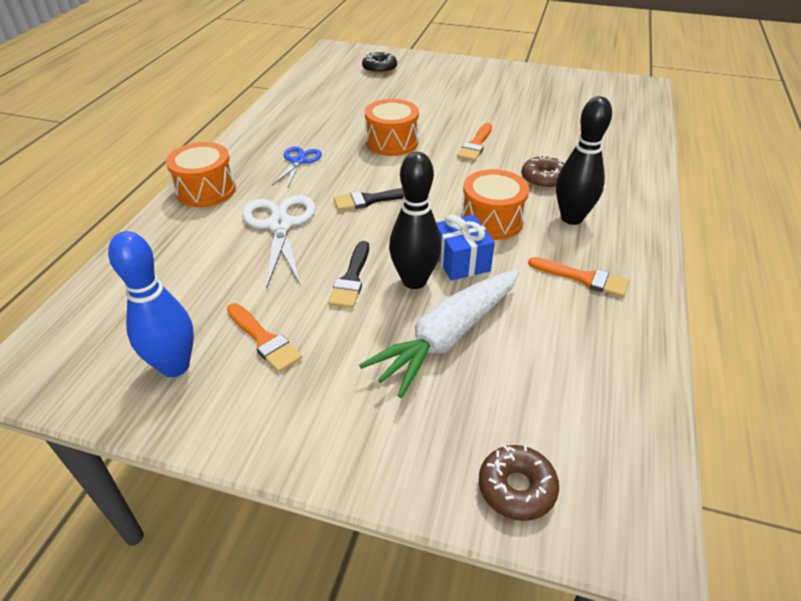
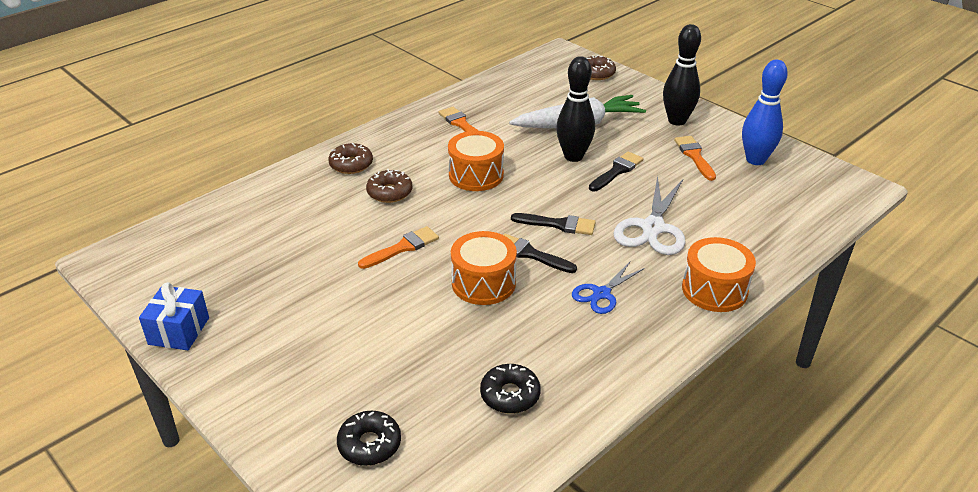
camera: 150 degrees left, 5 degrees down
blue gift [437,214,495,281] -> blue gift moved to [139,282,209,350]
black bowling pin [556,96,612,225] -> black bowling pin moved to [663,24,701,126]
none -> brown donut [328,143,373,174]
none -> black donut [480,364,541,414]
none -> black brush [504,234,577,273]

